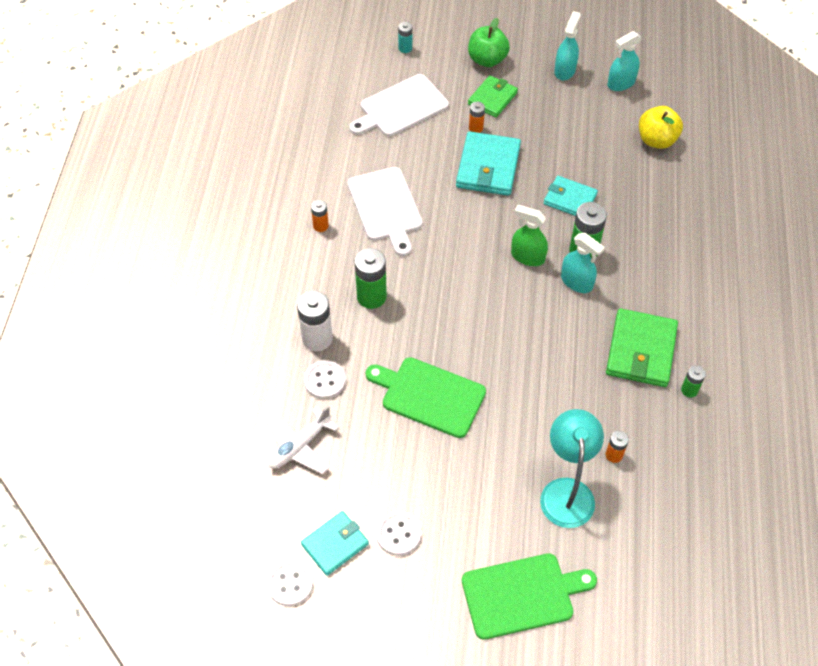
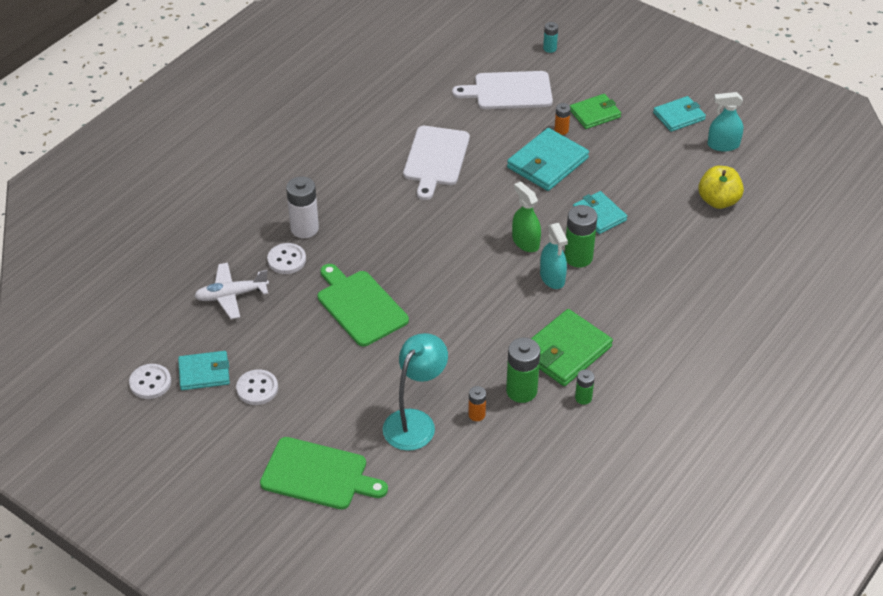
camera: 30 degrees right, 10 degrees down
orange battery [311,200,329,232] -> none
green battery [355,248,387,309] -> green battery moved to [506,337,540,403]
green apple [468,18,510,67] -> none
turquoise spray bottle [554,11,581,80] -> turquoise wallet [653,96,706,132]

